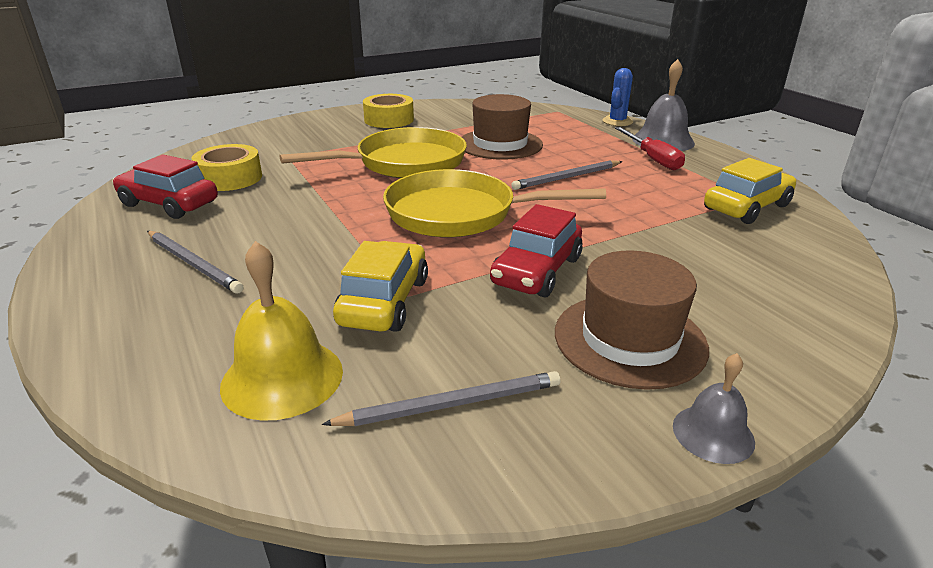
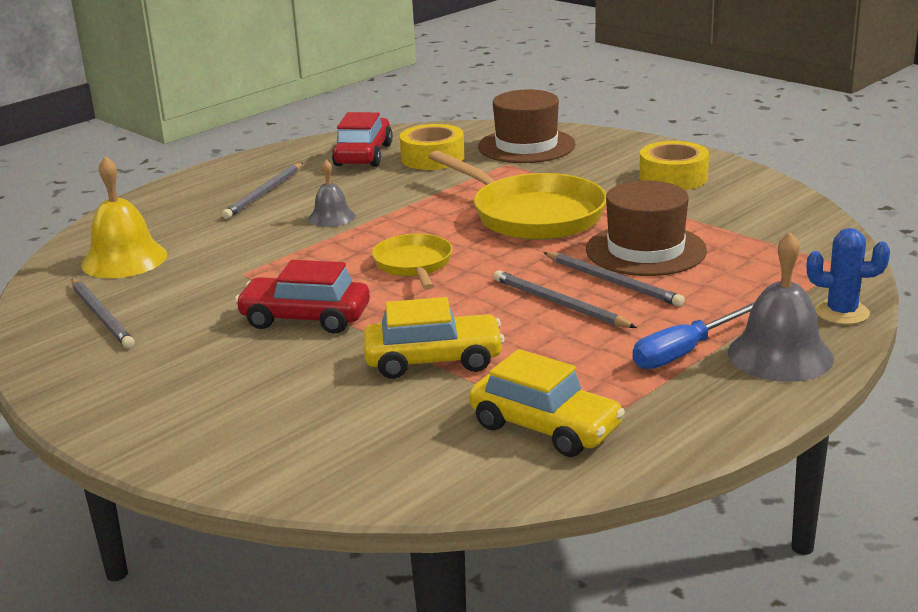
camera: 75 degrees right, 5 degrees down
yellow car [333,241,428,332] -> yellow car moved to [363,297,505,379]
yellow pan [383,169,606,238] -> yellow pan [372,234,453,290], size x0.57
brown hat [555,250,709,390] -> brown hat moved to [478,89,576,163]
red screwdriver [615,127,685,170] -> blue screwdriver [633,302,755,369]
grey bell [673,353,755,464] -> grey bell moved to [308,160,356,227]
none -> grey pencil [543,252,685,307]

